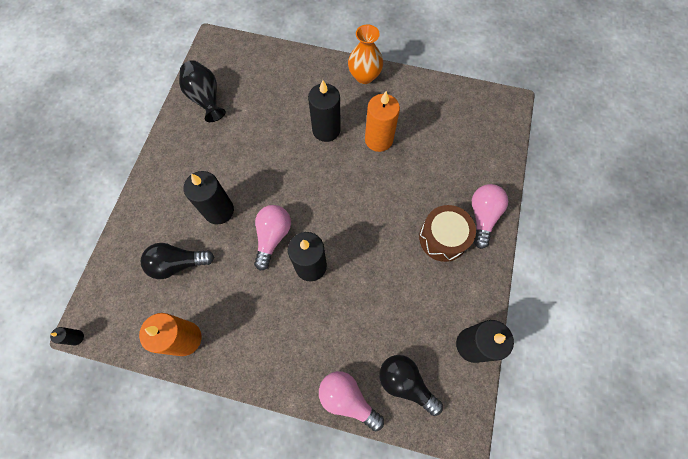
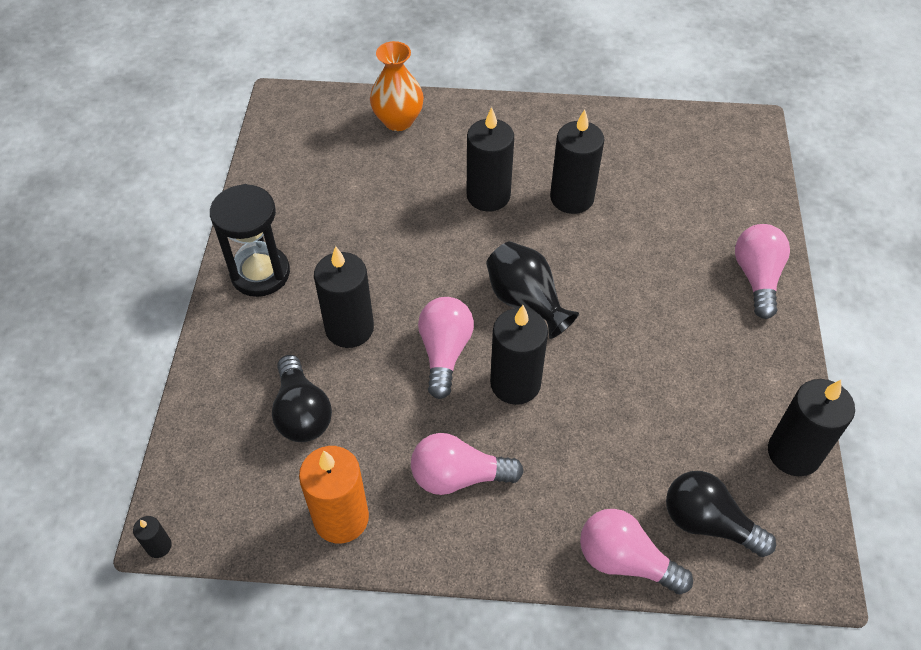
camera: 10 degrees left, 15 degrees down
black light bulb [141,243,214,279] -> black light bulb turned 90 degrees counterclockwise [272,355,332,442]
black vase [179,60,226,122] -> black vase moved to [486,241,579,339]
orange vase [348,24,383,84] -> orange vase moved to [370,41,424,131]
orange candle [365,91,400,152] -> black candle [550,110,605,214]
brown drum [419,205,476,262] -> none
none -> black hourglass [210,184,290,297]
none -> pink light bulb [411,433,524,495]

